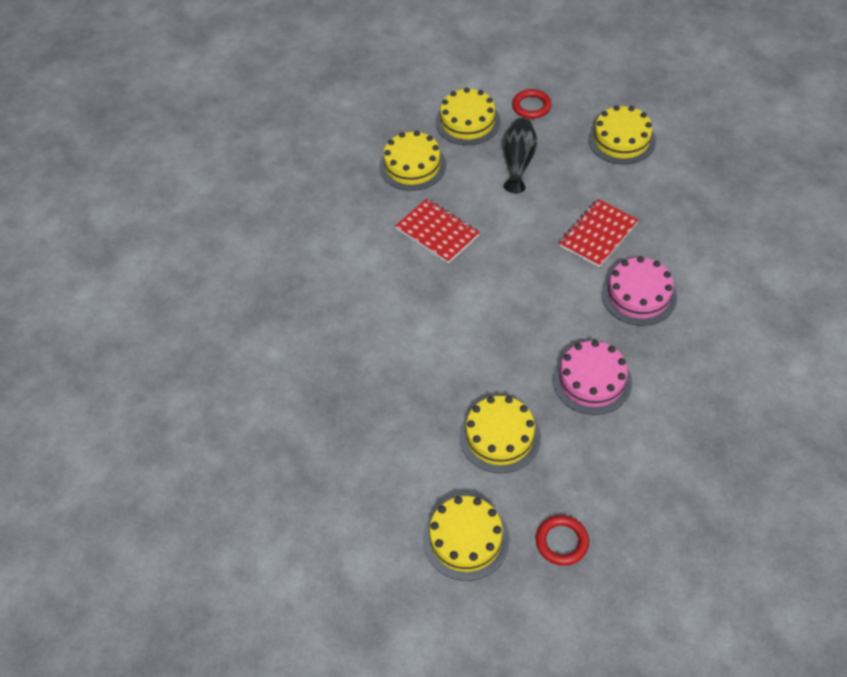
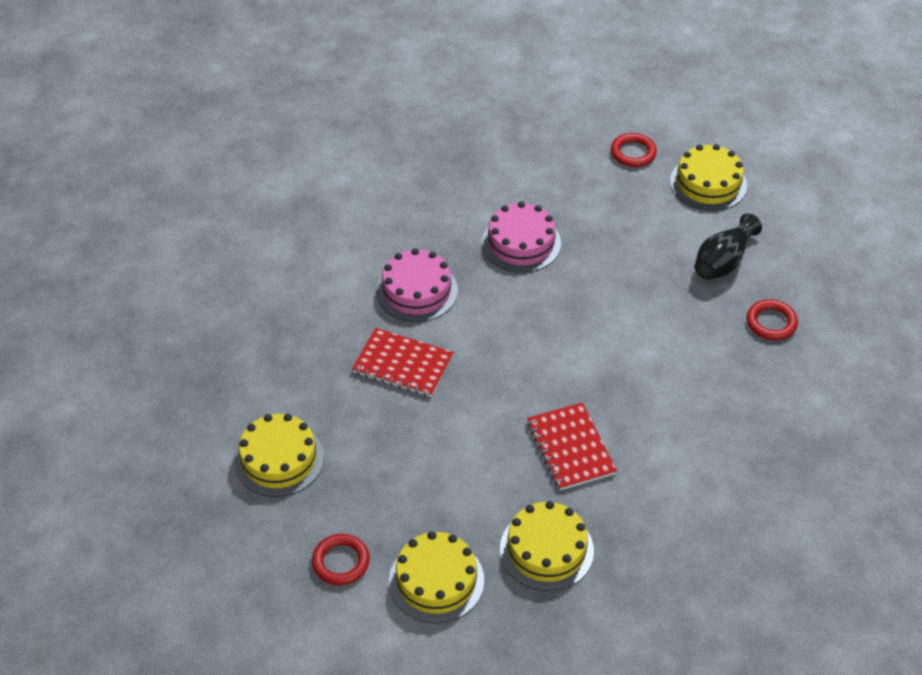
camera: 155 degrees left, 5 degrees down
yellow cake [459,396,541,473] -> none
black vase [503,118,537,193] -> black vase moved to [695,213,762,280]
red notebook [559,199,639,267] -> red notebook turned 45 degrees clockwise [352,328,454,397]
none -> red ring [747,299,798,340]

